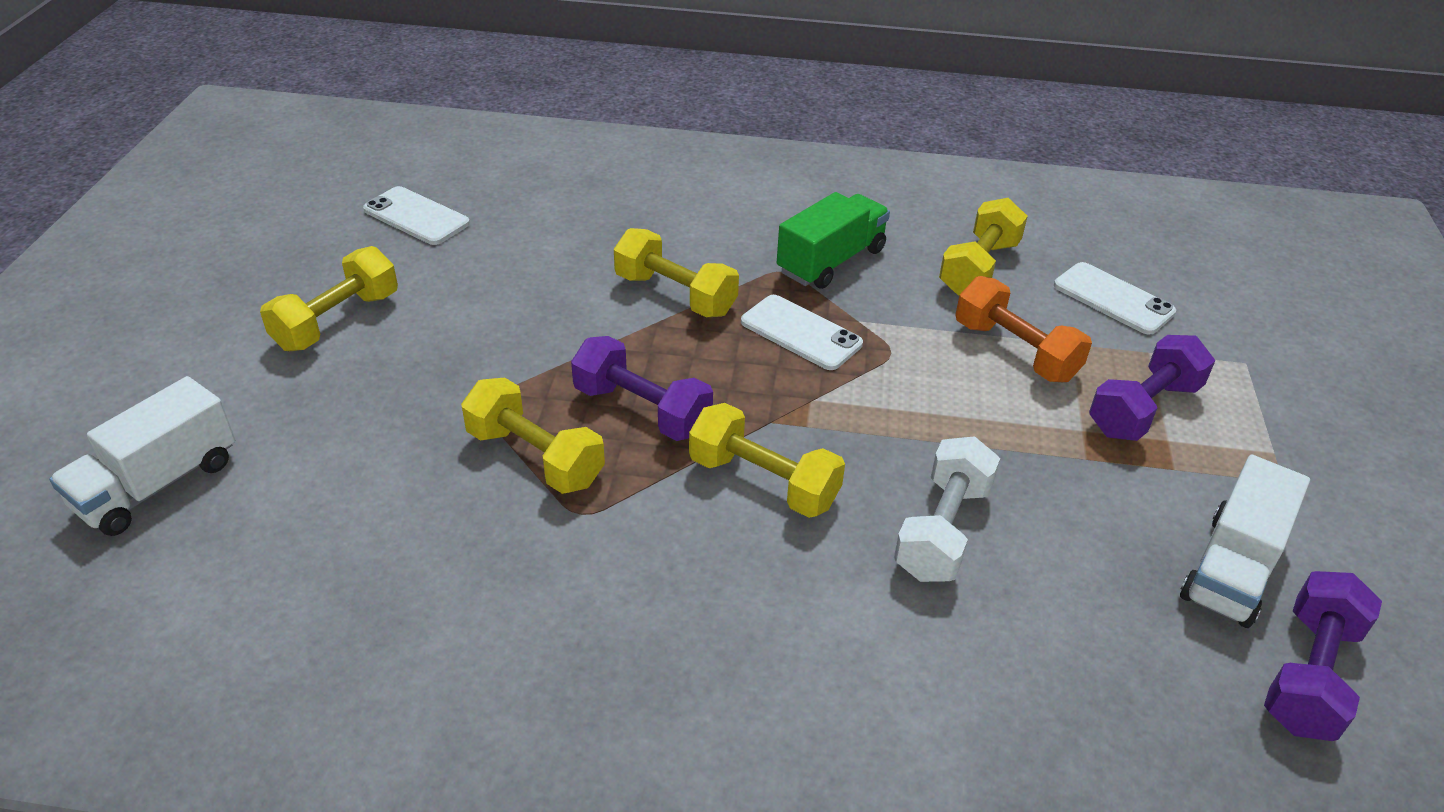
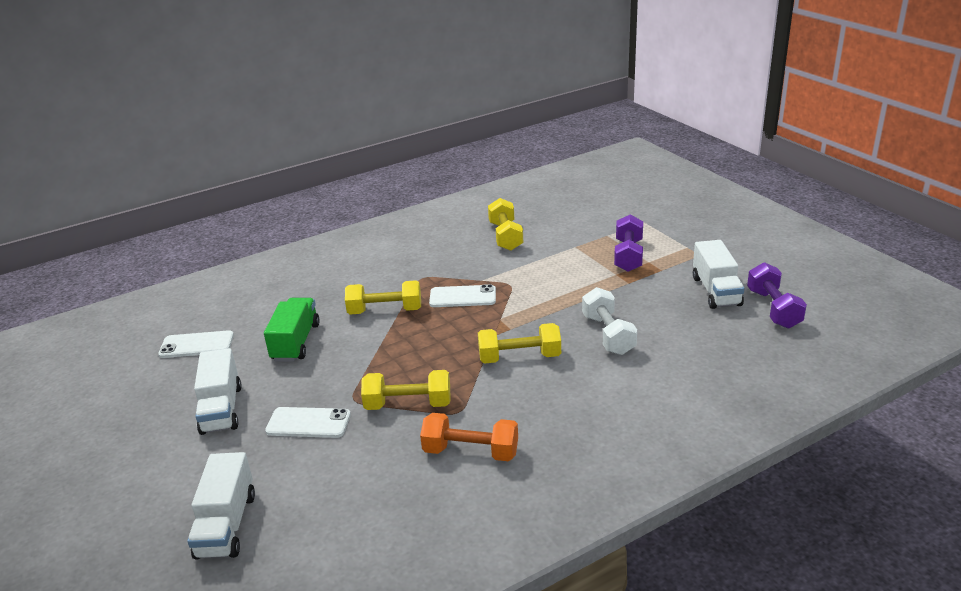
camera: 35 degrees left, 10 degrees down
yellow dumbbell [260,246,398,351] -> white truck [194,348,242,435]
purple dumbbell [571,336,713,441] -> none
green truck [777,192,890,289] -> green truck moved to [264,298,320,362]
orange dumbbell [955,276,1092,382] -> orange dumbbell moved to [420,413,518,461]
white phone [1054,262,1176,335] -> white phone moved to [265,407,351,438]

